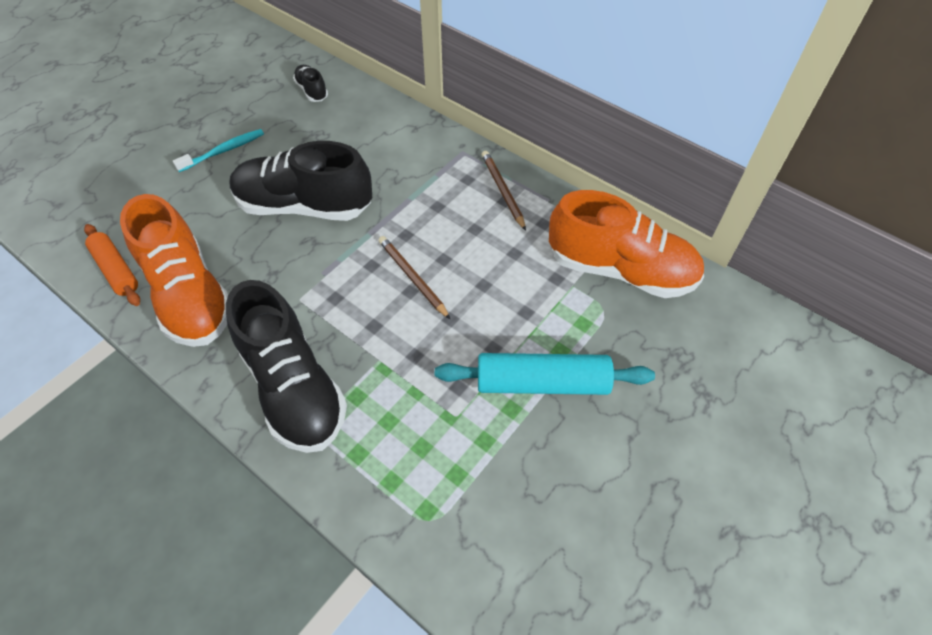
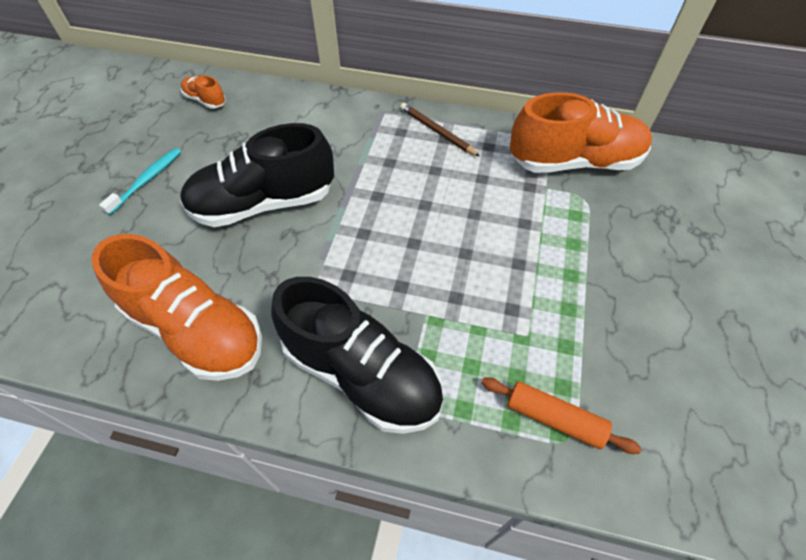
camera: 25 degrees left, 0 degrees up
orange rolling pin [84,224,140,306] -> orange rolling pin moved to [482,377,641,454]
black shoe [293,65,328,102] -> orange shoe [181,75,226,109]
brown pencil [378,236,450,319] -> none
turquoise rolling pin [435,353,655,395] -> none

